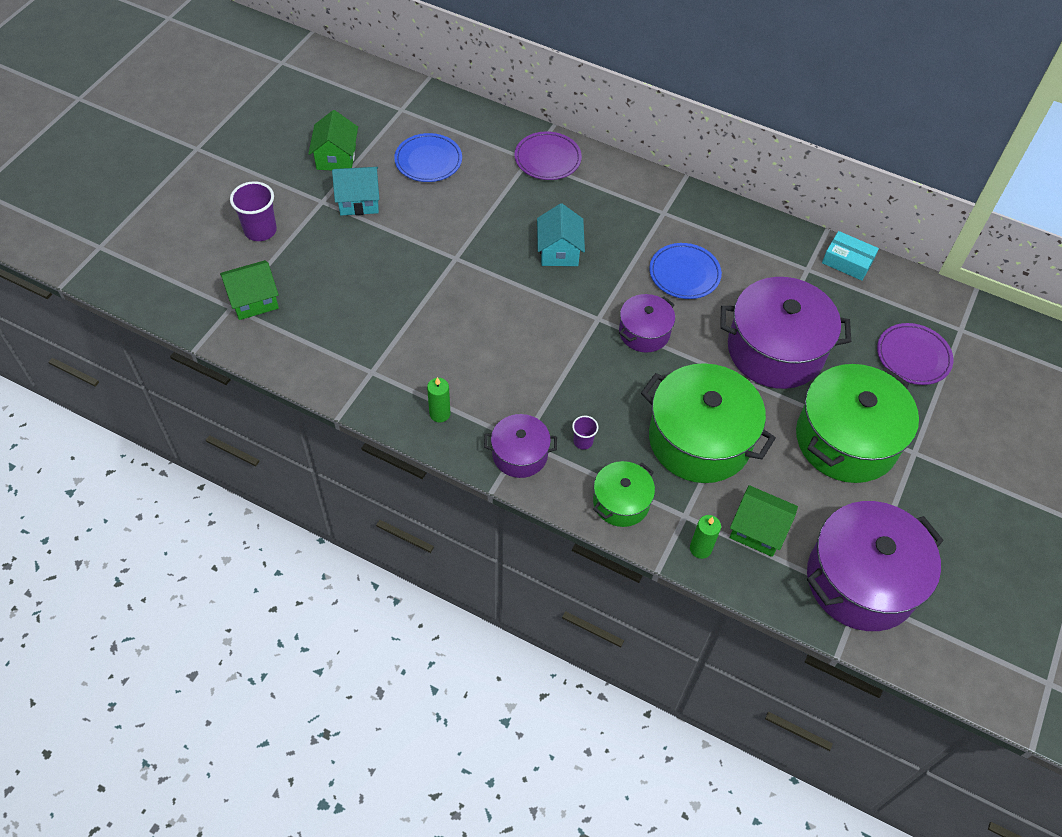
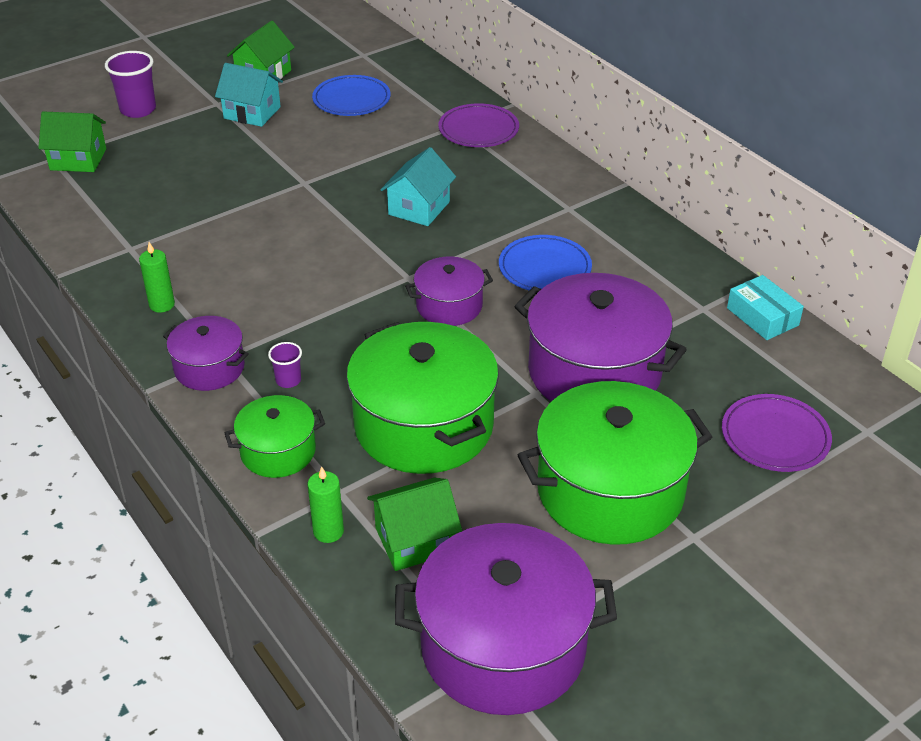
camera: 30 degrees right, 15 degrees down
green house [730,485,798,557] -> green house turned 75 degrees counterclockwise [367,478,462,571]

